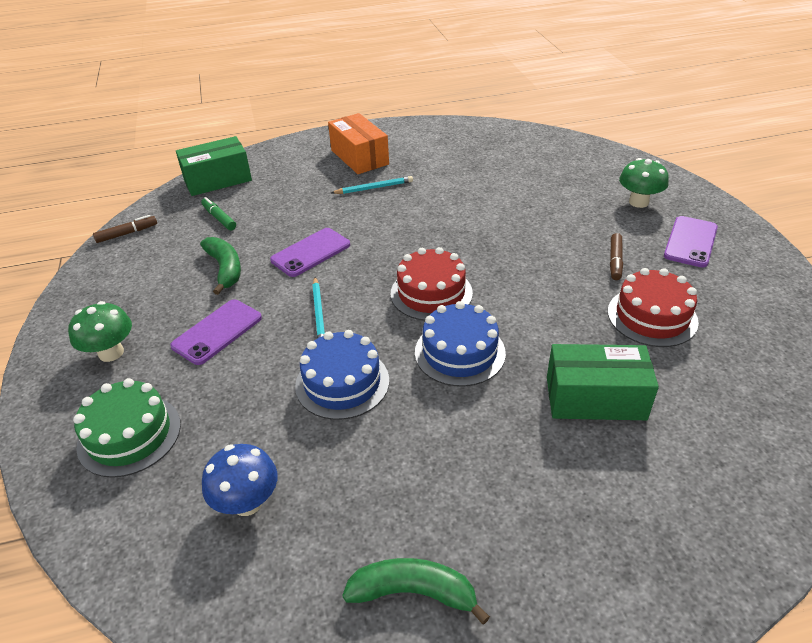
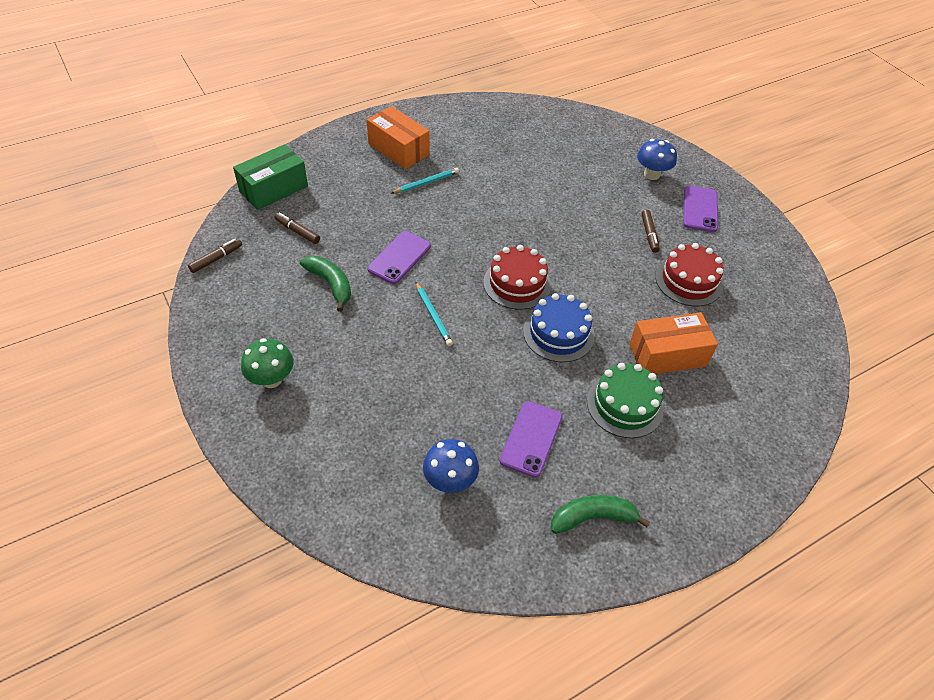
camera: 20 degrees left, 10 degrees up
green cake [73,378,181,478] -> green cake moved to [587,363,664,438]
purple phone [170,299,262,365] -> purple phone moved to [500,401,563,478]
green marker [201,197,236,230] -> brown marker [275,212,320,244]
blue cake [295,330,389,420] -> none
green box [547,344,659,420] -> orange box [629,312,718,374]
green mushroom [619,158,669,208] -> blue mushroom [637,139,677,180]

